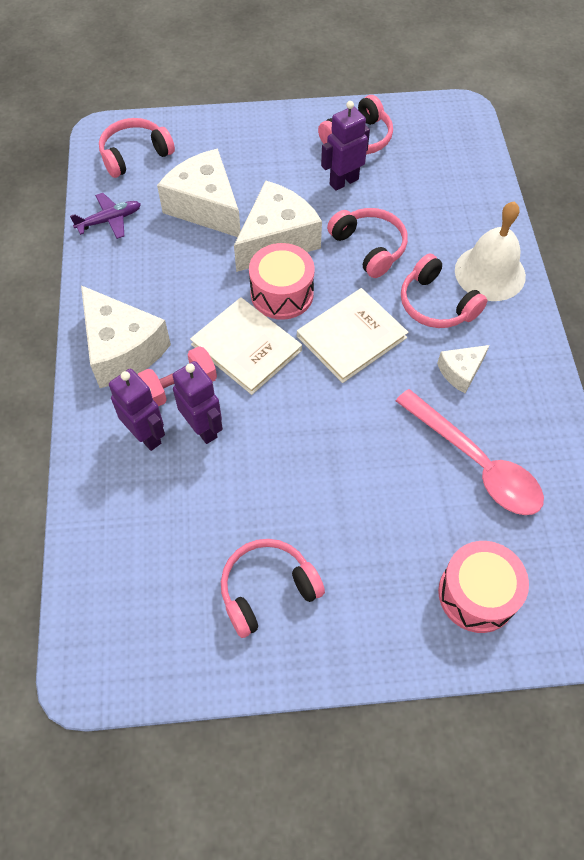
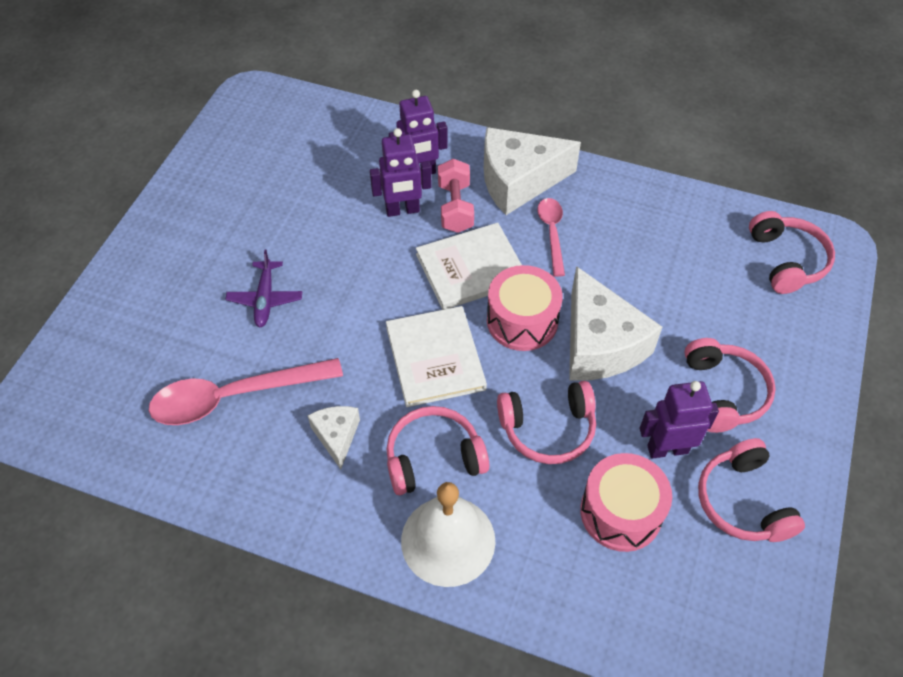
camera: 115 degrees right, 5 degrees down
purple plane [70,193,141,239] -> purple plane moved to [225,250,302,327]
white cheese [157,149,241,237] -> none
pink headphones [221,539,325,638] -> pink headphones moved to [684,338,776,433]
purple robot [321,101,370,191] -> purple robot turned 90 degrees counterclockwise [640,381,719,458]
pink drum [438,541,529,633] -> pink drum moved to [580,453,672,552]
none -> pink spoon [537,198,565,277]

